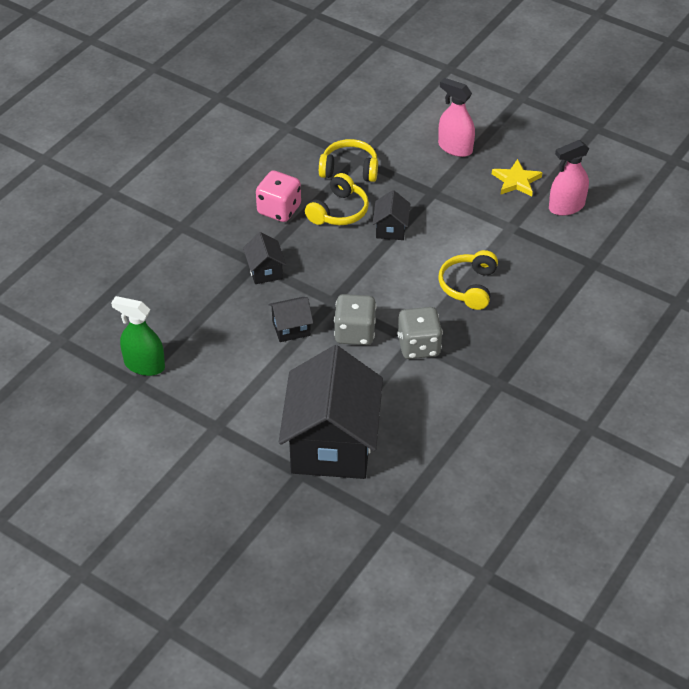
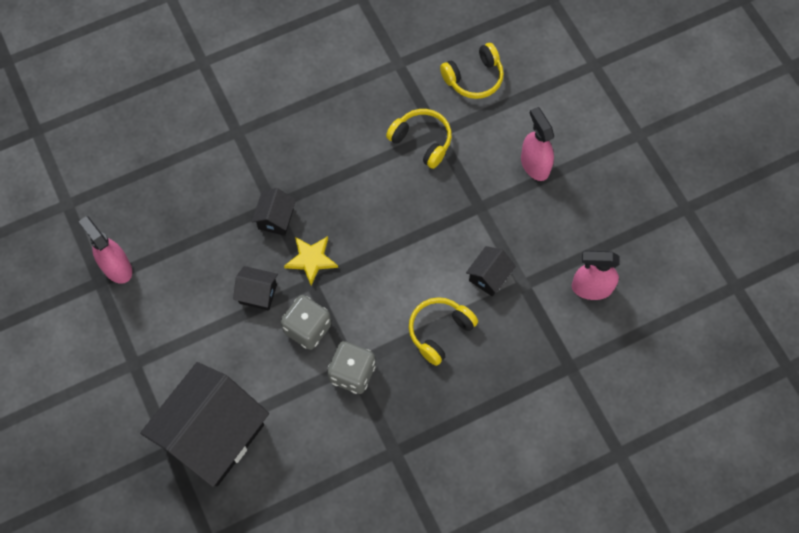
camera: 30 degrees right, 20 degrees up
green spray bottle [111,296,165,376] -> pink spray bottle [78,216,132,284]
pink dice [256,170,301,222] -> none
yellow headphones [305,173,369,225] -> yellow headphones moved to [440,43,504,99]
black house [372,190,410,240] -> black house moved to [466,246,516,296]
yellow star [492,159,543,197] -> yellow star moved to [284,236,338,285]

